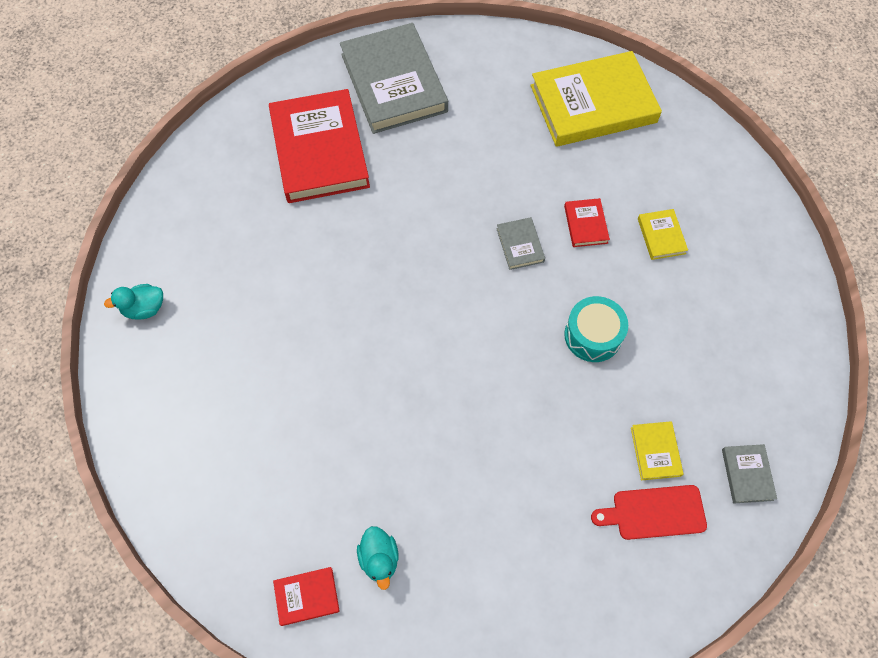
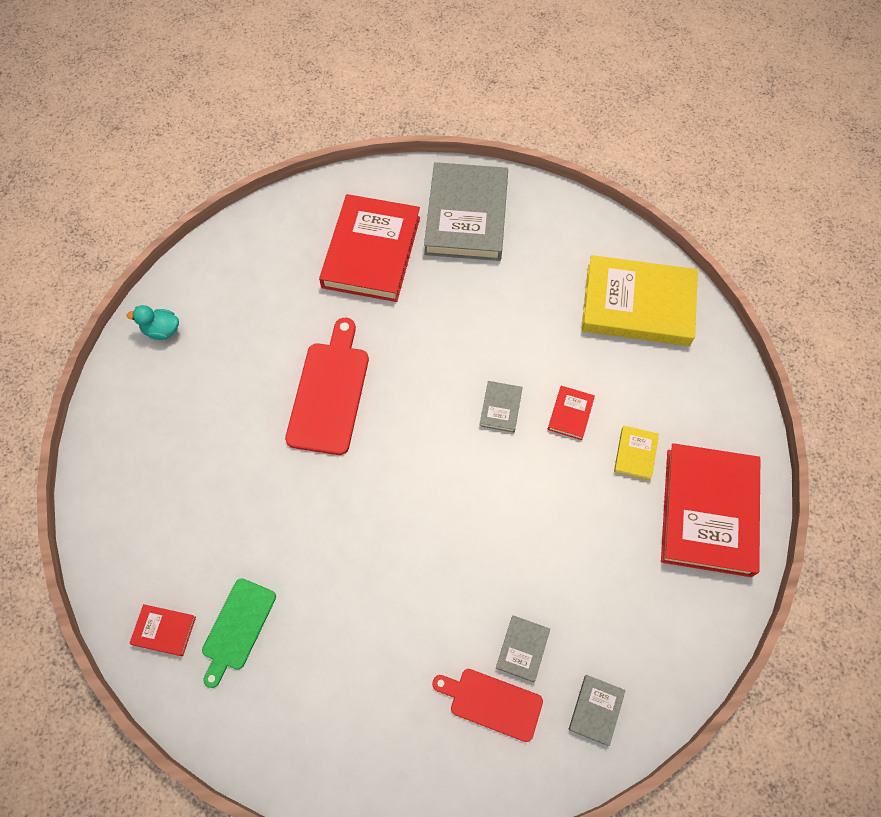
camera: 25 degrees right, 0 degrees up
turquoise duck [357,526,399,590] -> green cutting board [202,578,276,688]
turquoise drum [564,296,628,362] -> none
yellow book [631,421,684,480] -> grey book [496,615,550,682]
none -> red cutting board [285,318,369,455]
none -> red book [661,443,760,577]

